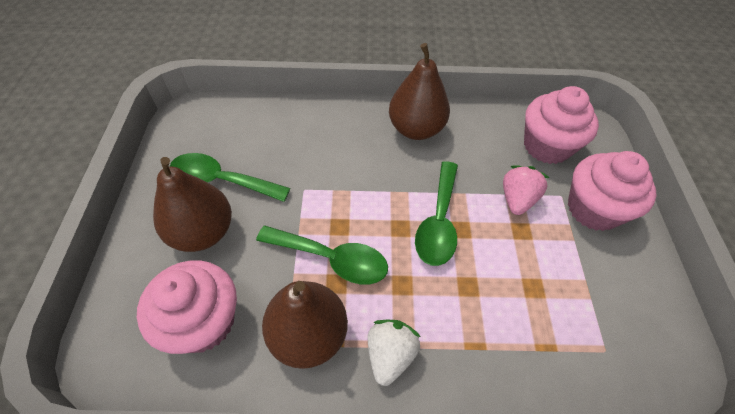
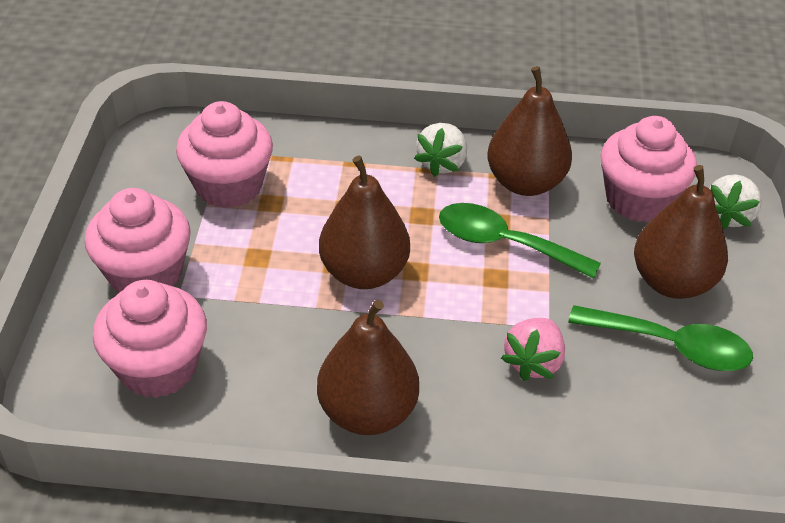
camera: 175 degrees left, 10 degrees down
green spoon [415,161,458,266] -> brown pear [319,156,410,289]
pink strawberry [503,165,550,215] -> pink strawberry moved to [501,318,565,381]
none -> pink cupcake [176,101,273,208]
none -> white strawberry [709,174,762,229]

